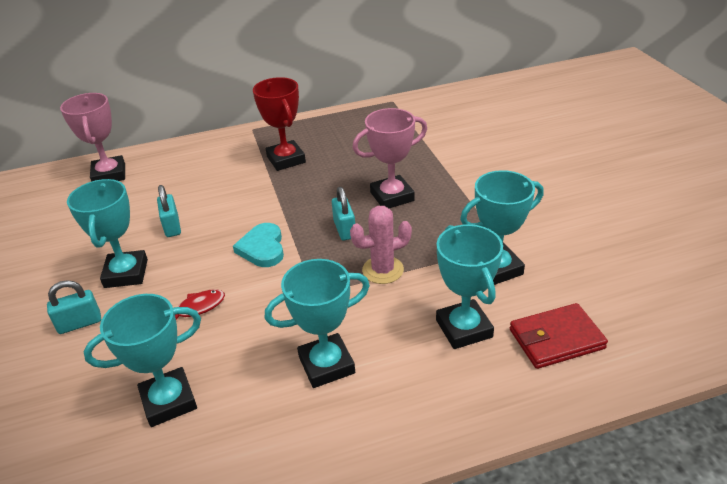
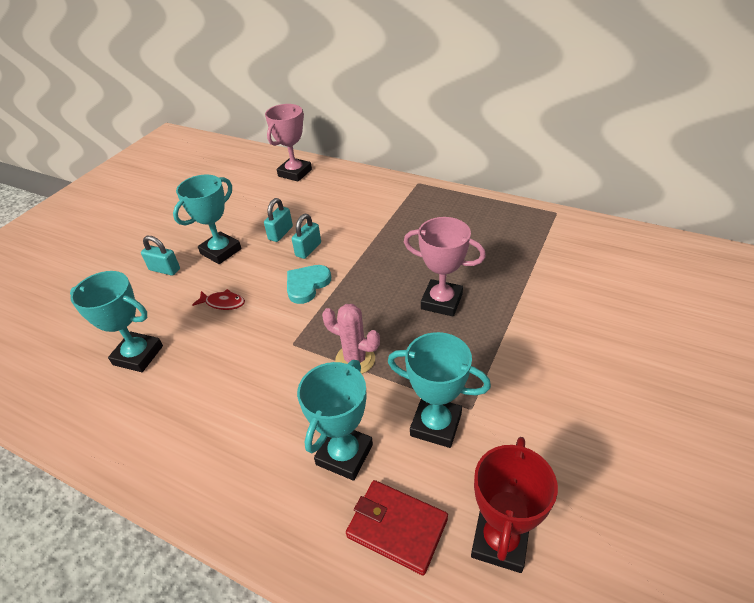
camera: 45 degrees right, 5 degrees up
red trophy [253,77,306,171] -> red trophy moved to [471,437,558,573]
turquoise trophy [265,259,370,388] -> none
turquoise padlock [332,187,355,241] -> turquoise padlock moved to [292,214,321,259]

